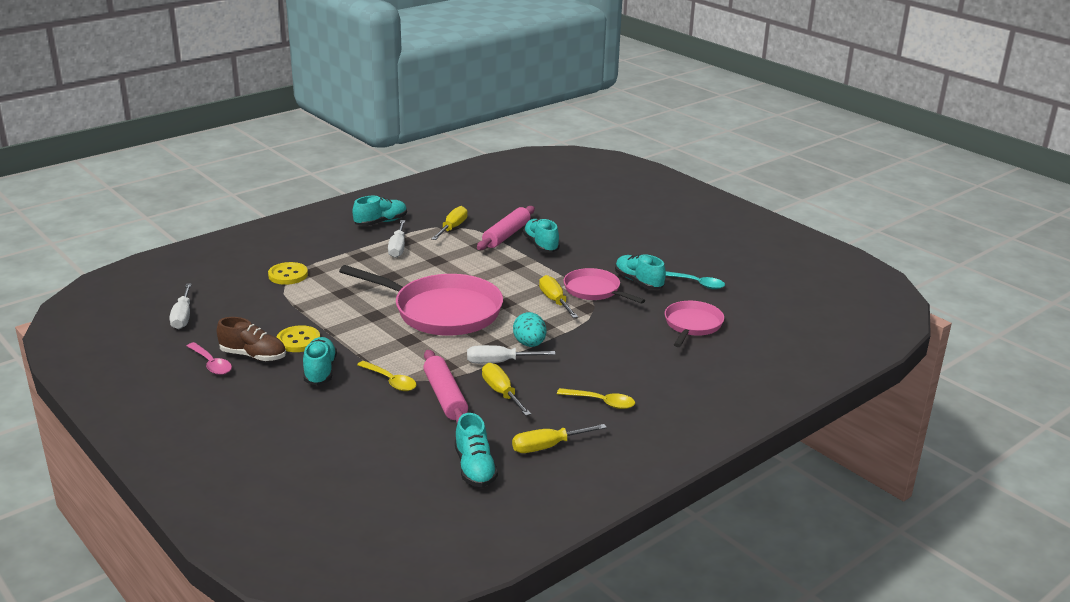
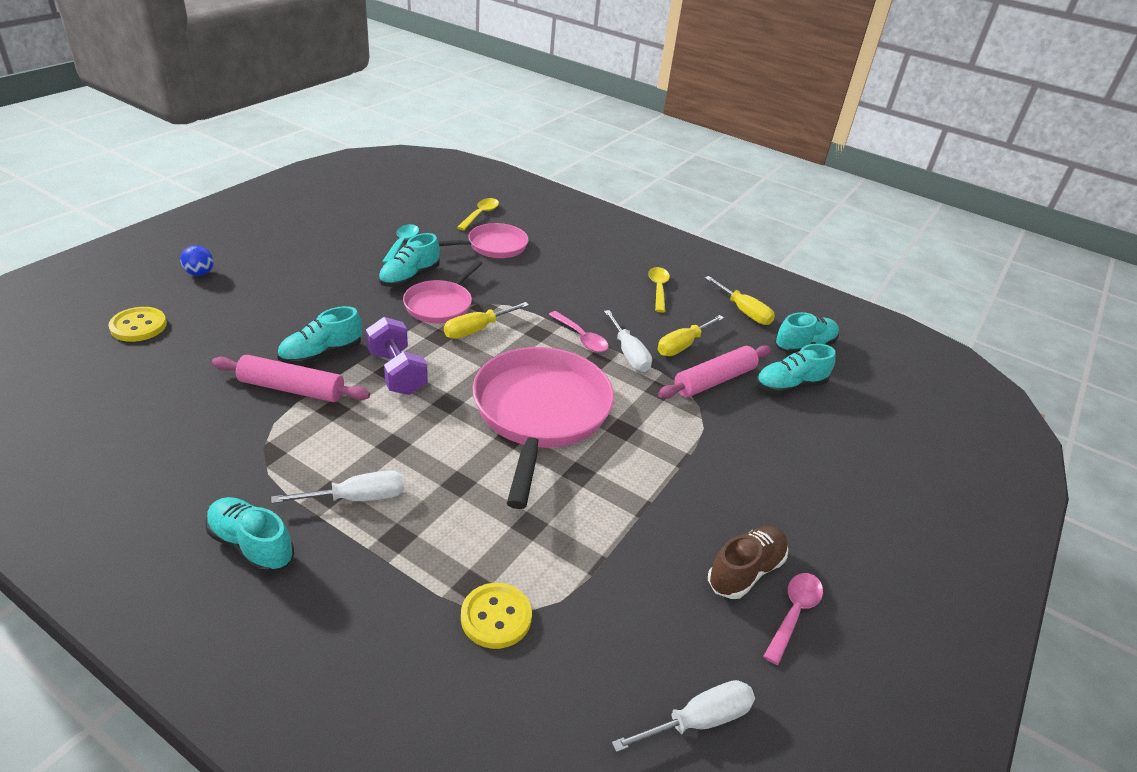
camera: 110 degrees left, 10 degrees up
brown shoe [217,317,286,361] -> brown shoe turned 45 degrees clockwise [708,526,788,599]
yellow button [276,325,320,352] -> yellow button moved to [108,307,167,342]
turquoise shoe [303,337,337,385] -> turquoise shoe moved to [756,344,836,394]
yellow spoon [357,361,416,391] -> yellow spoon moved to [457,198,499,230]
yellow screwdriver [431,206,467,240] -> none
turquoise egg [513,312,546,347] -> pink spoon [549,311,609,352]
pink pan [665,301,724,347] -> pink pan turned 150 degrees clockwise [438,223,529,258]
none -> blue ball [180,245,214,276]
none -> purple dumbbell [366,317,428,395]

